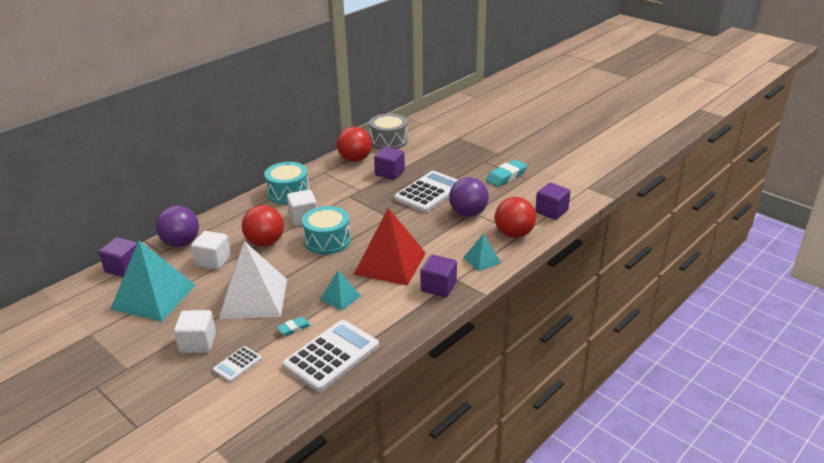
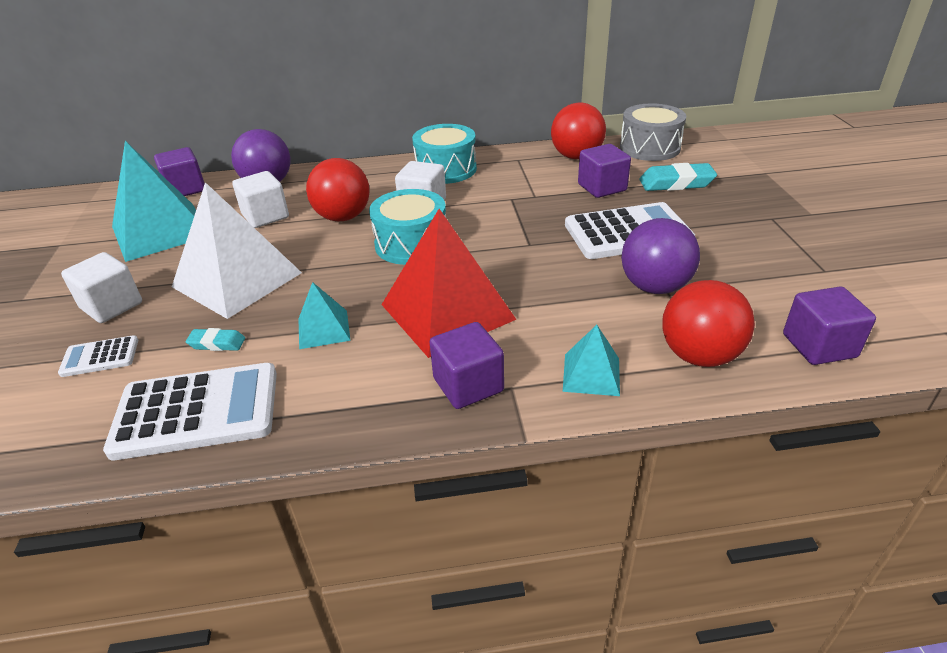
camera: 40 degrees right, 5 degrees up
turquoise eraser [486,159,527,187] -> turquoise eraser moved to [639,163,717,191]

